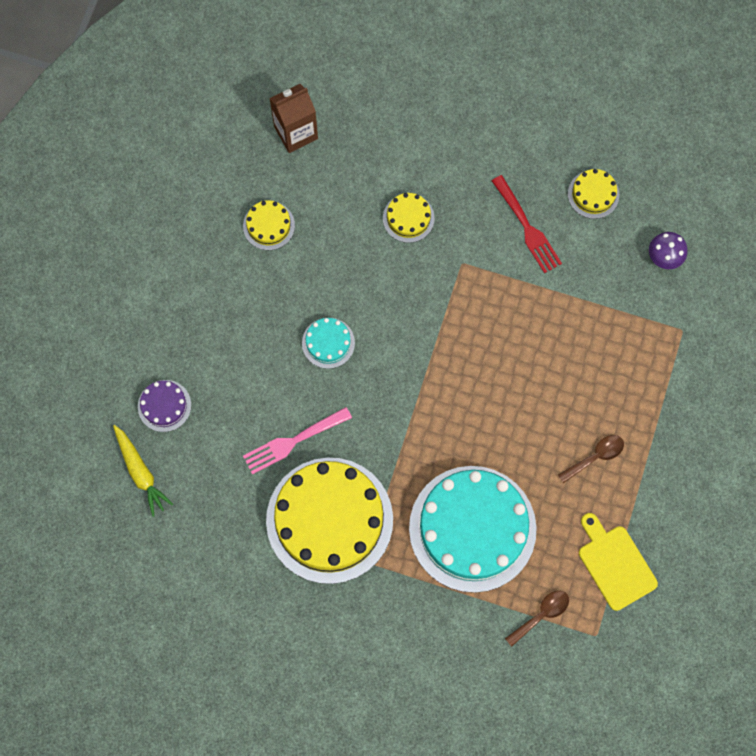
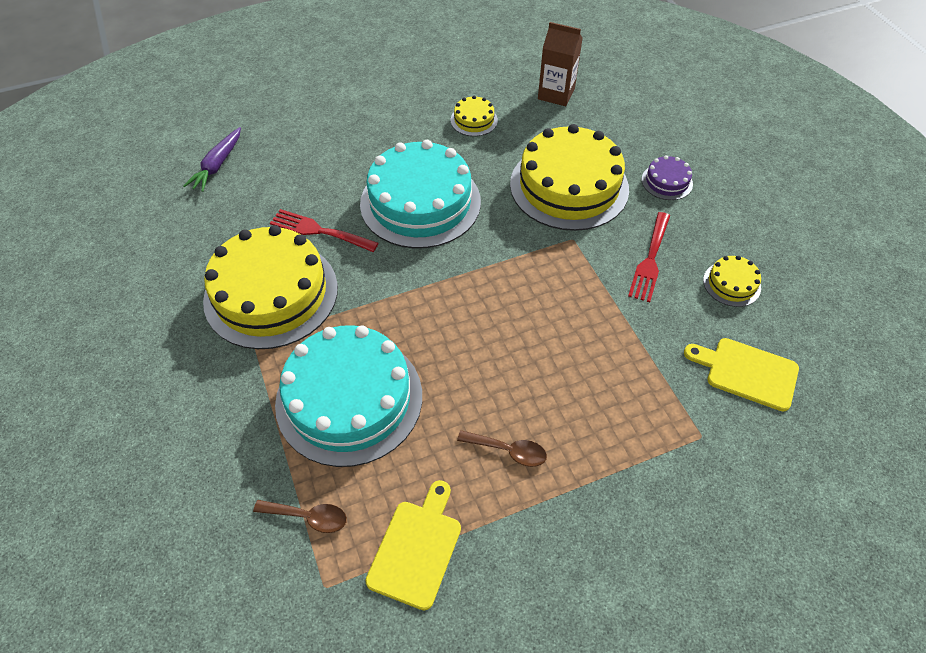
camera: 50 degrees right, 20 degrees down
yellow carrot [113,425,173,517] -> purple carrot [183,127,241,192]
purple cake [138,380,191,432] -> purple cake moved to [642,155,693,200]
pink fork [243,407,352,474] -> red fork [270,209,378,252]
turquoise cake [302,318,355,369] -> turquoise cake [360,140,481,248], size x2.32
yellow cake [383,193,435,243] -> yellow cake [510,124,629,231], size x2.32
purple mushroom [649,232,687,269] -> yellow cutting board [684,338,799,411]

